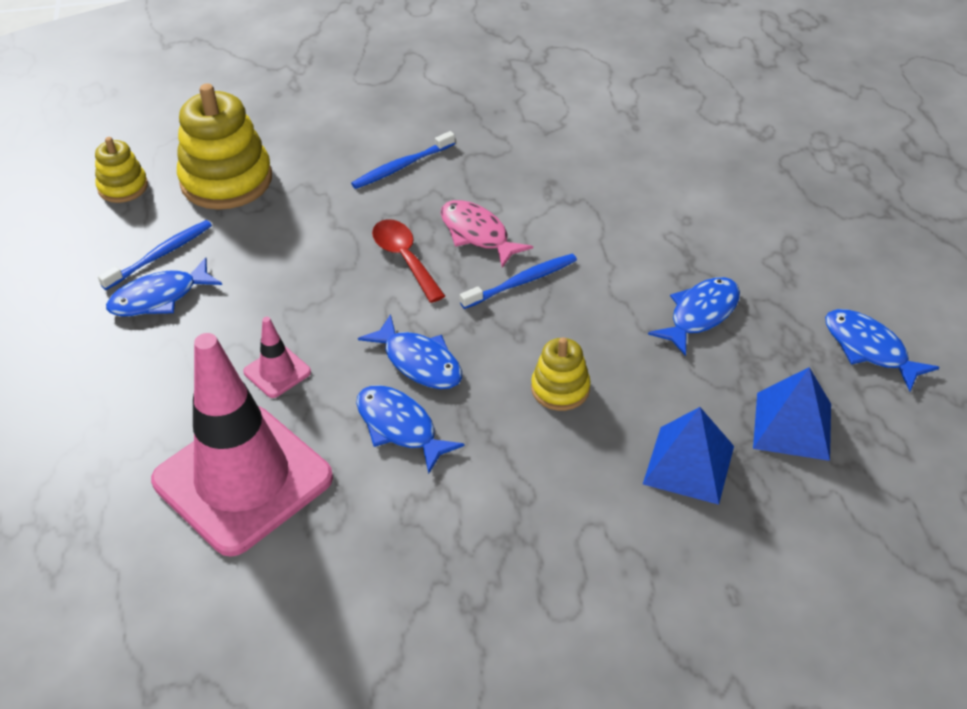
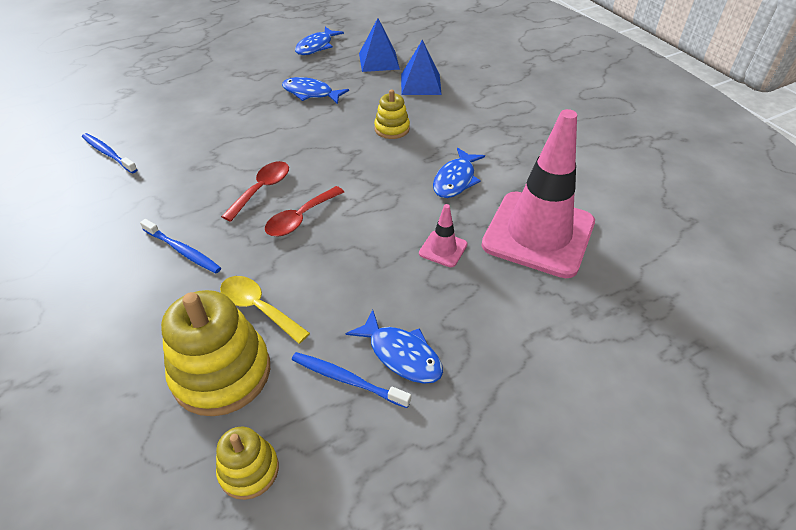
camera: 110 degrees left, 0 degrees up
blue fish [358,314,462,389] -> none
pink fish [441,200,533,268] -> red spoon [221,161,289,222]
blue toothbrush [460,254,577,309] -> blue toothbrush moved to [82,133,138,173]
none -> yellow spoon [220,276,310,344]

